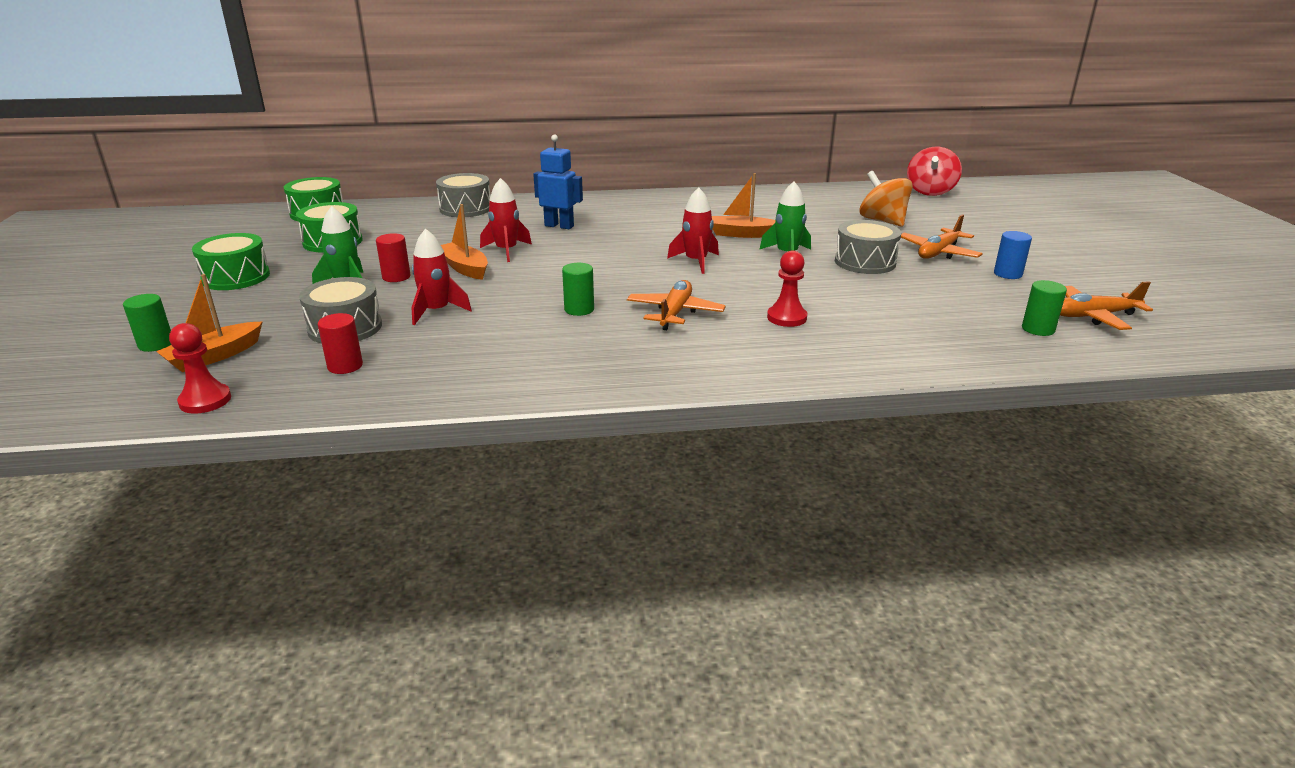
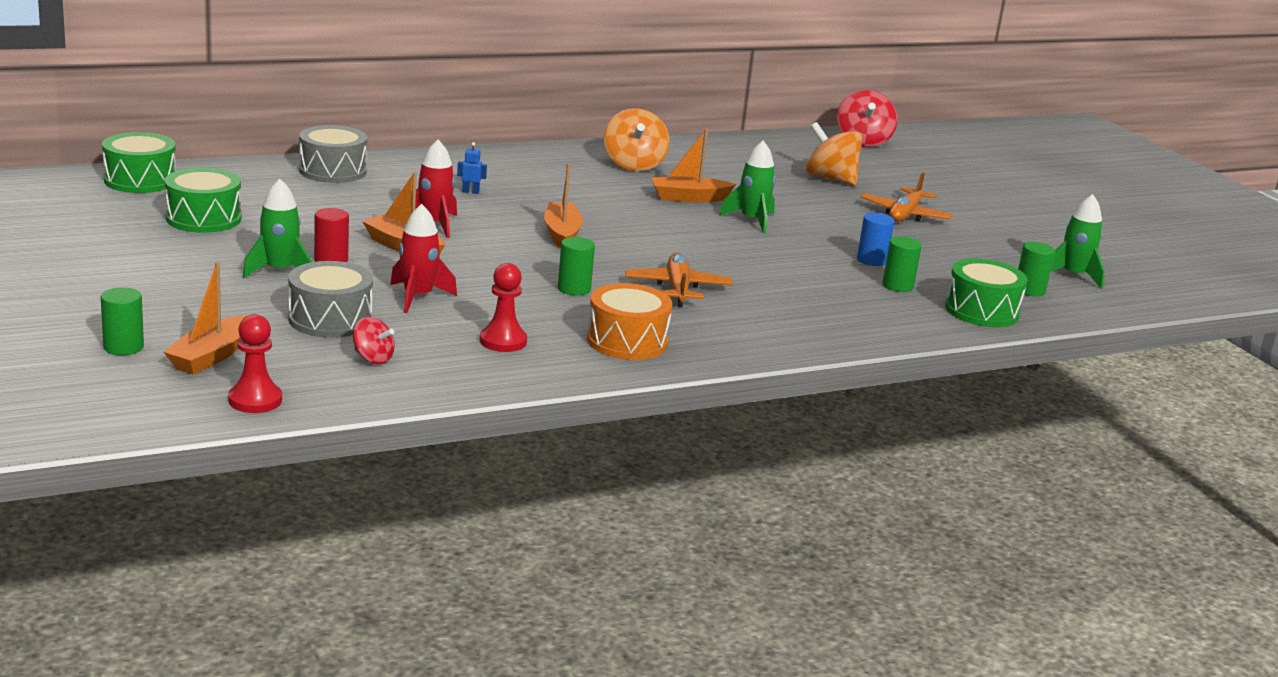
camera: 20 degrees left, 5 degrees down
green drum [192,233,270,290] -> green drum moved to [945,259,1028,327]
red cylinder [318,313,363,374] -> red spinning top [353,317,395,364]
blue robot [533,135,583,229] -> blue robot [457,142,487,194], size x0.47
red rocket [667,187,719,274] -> none
red pawn [767,251,807,327] -> red pawn moved to [480,263,527,352]
grey drum [835,220,901,274] -> none
blue cylinder [994,231,1032,279] -> blue cylinder moved to [857,213,895,266]
orange plane [1060,281,1153,330] -> green rocket [1051,194,1105,289]
none -> orange boat [544,163,583,248]
none -> orange drum [587,283,672,360]
none -> orange spinning top [604,108,670,171]
none -> green cylinder [882,237,922,292]

